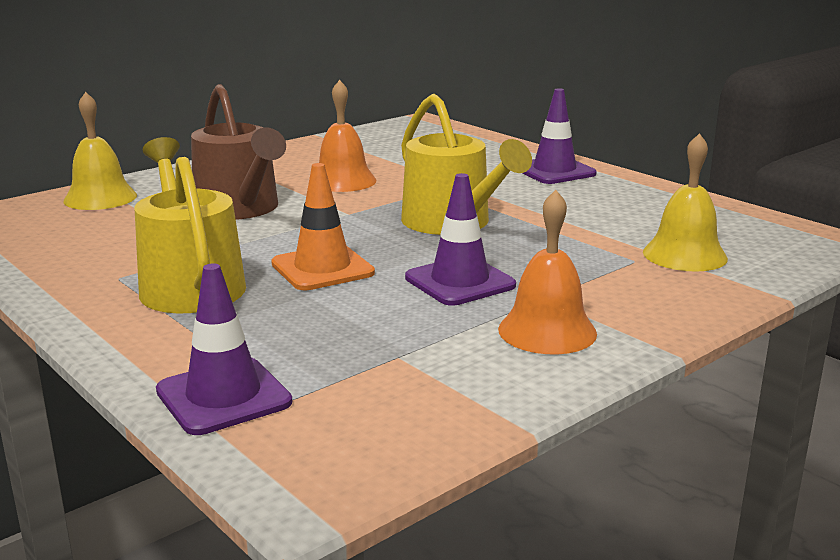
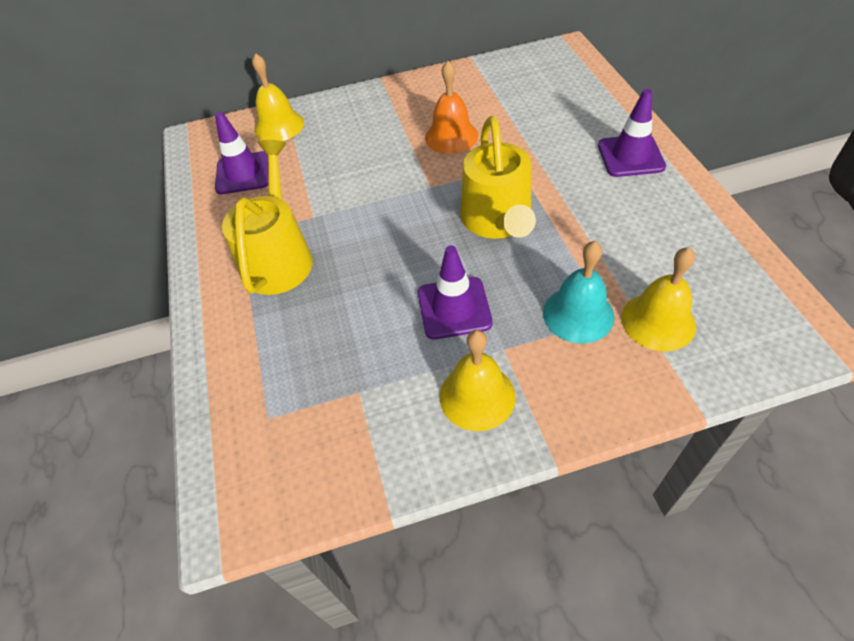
camera: 30 degrees right, 30 degrees up
purple traffic cone [156,263,292,435] -> purple traffic cone moved to [215,111,269,194]
brown watering can [191,84,286,220] -> none
orange traffic cone [271,163,375,290] -> none
orange bell [498,190,597,354] -> yellow bell [440,330,516,431]
none -> turquoise bell [543,241,614,344]

